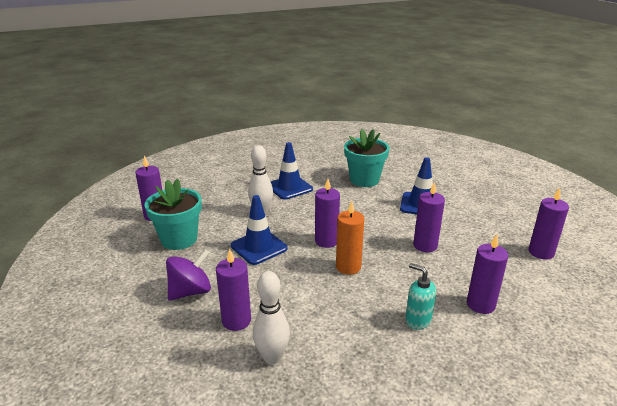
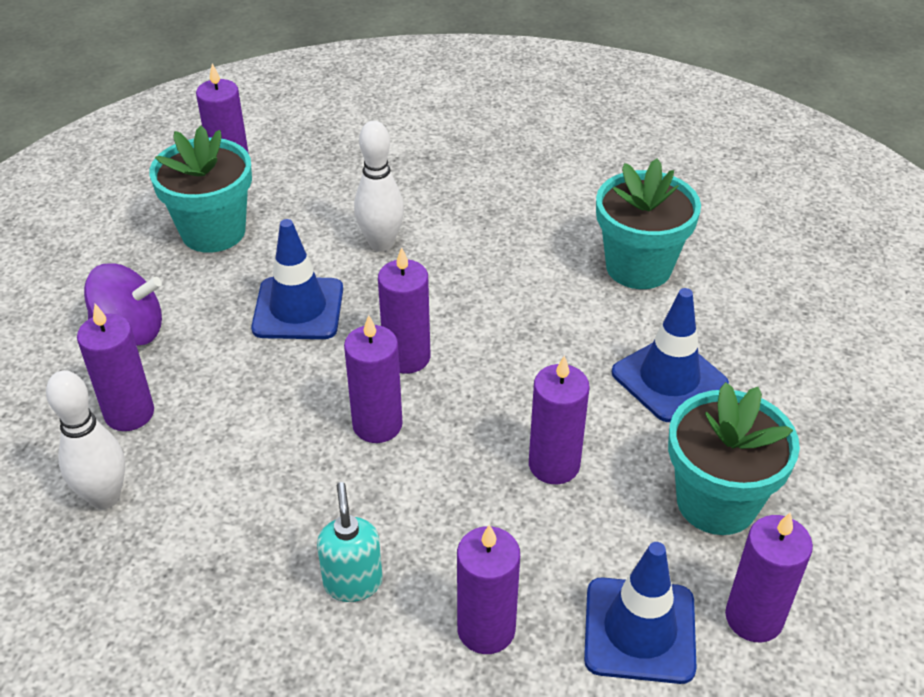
camera: 40 degrees right, 15 degrees up
blue traffic cone [271,142,313,200] -> blue traffic cone moved to [584,542,697,684]
orange candle [336,201,364,275] -> purple candle [344,315,403,443]
none -> turquoise flower pot [668,382,800,535]

